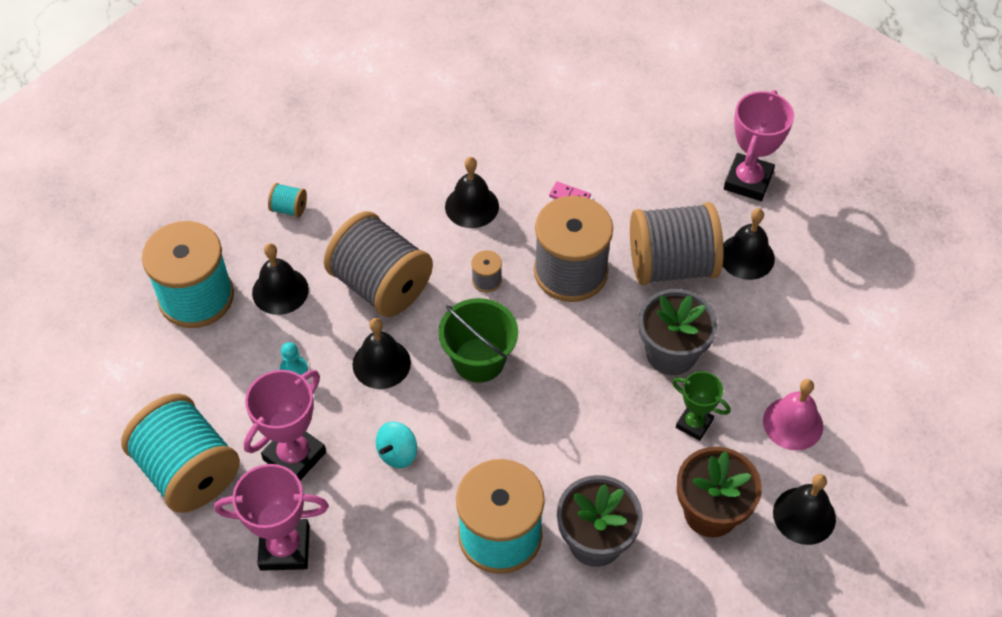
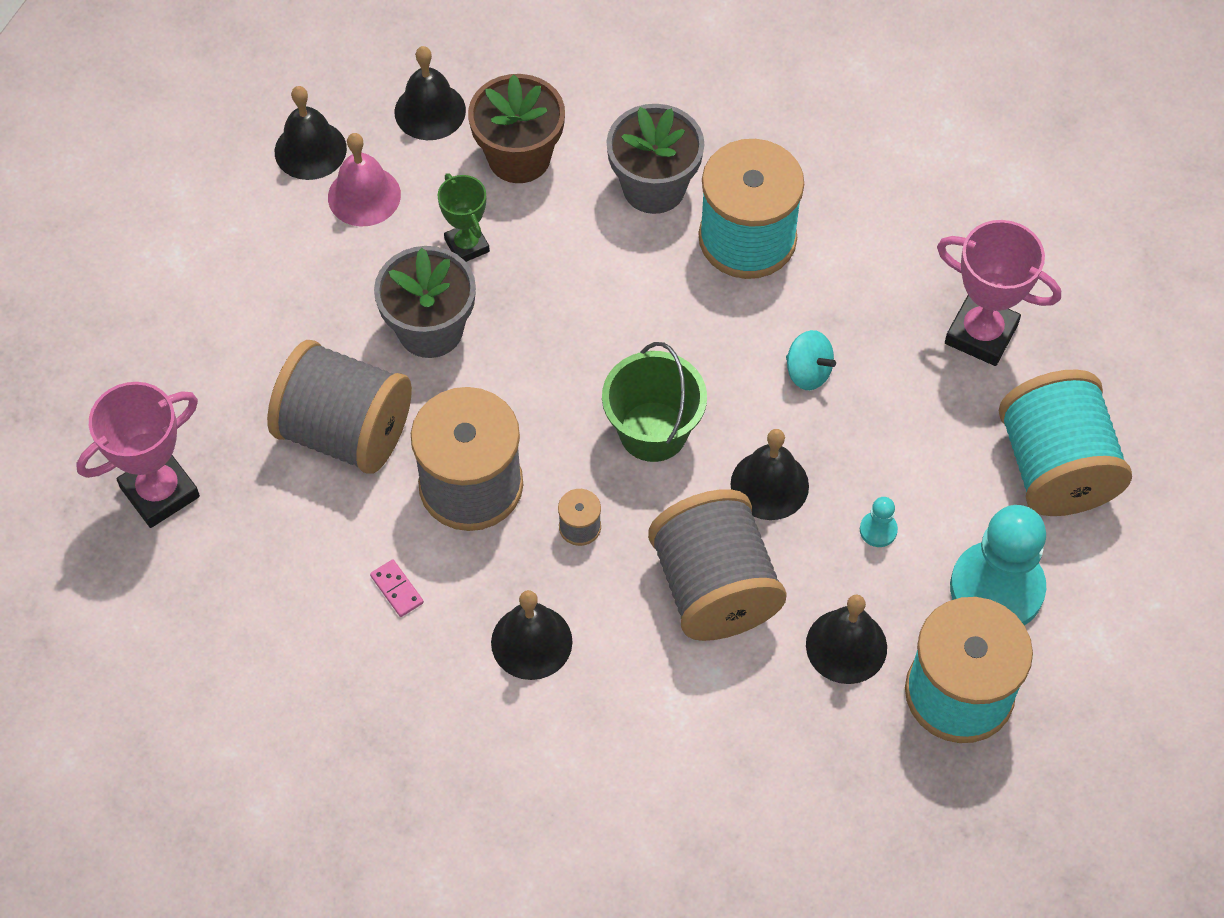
camera: 150 degrees left, 5 degrees up
pink trophy [243,370,326,480] -> none
turquoise spool [268,183,307,217] -> none
turquoise spinning top [376,422,417,468] -> turquoise spinning top turned 60 degrees clockwise [786,330,836,390]
black bell [723,208,775,280] -> black bell moved to [275,86,347,180]
none -> turquoise pawn [950,505,1046,626]

